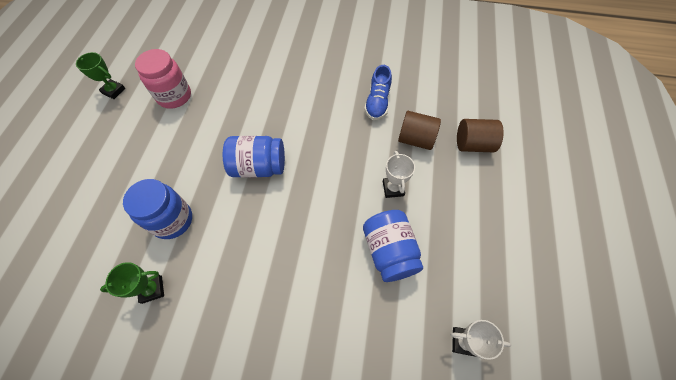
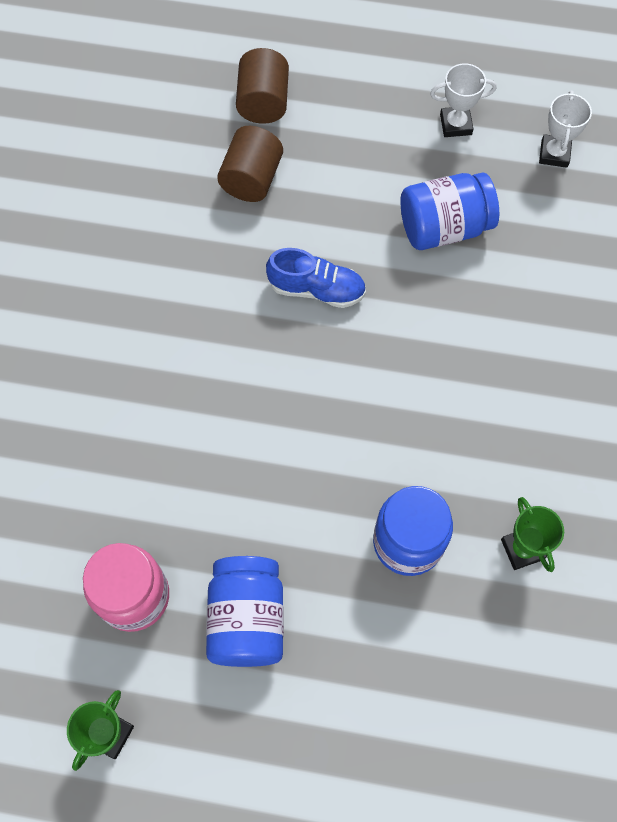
camera: 90 degrees left, 5 degrees up
blue jar [223,136,285,178] -> blue jar moved to [206,556,284,667]
blue shoe [364,65,392,120] -> blue shoe moved to [266,248,366,308]
white trophy [383,151,415,198] -> white trophy moved to [430,63,497,137]

